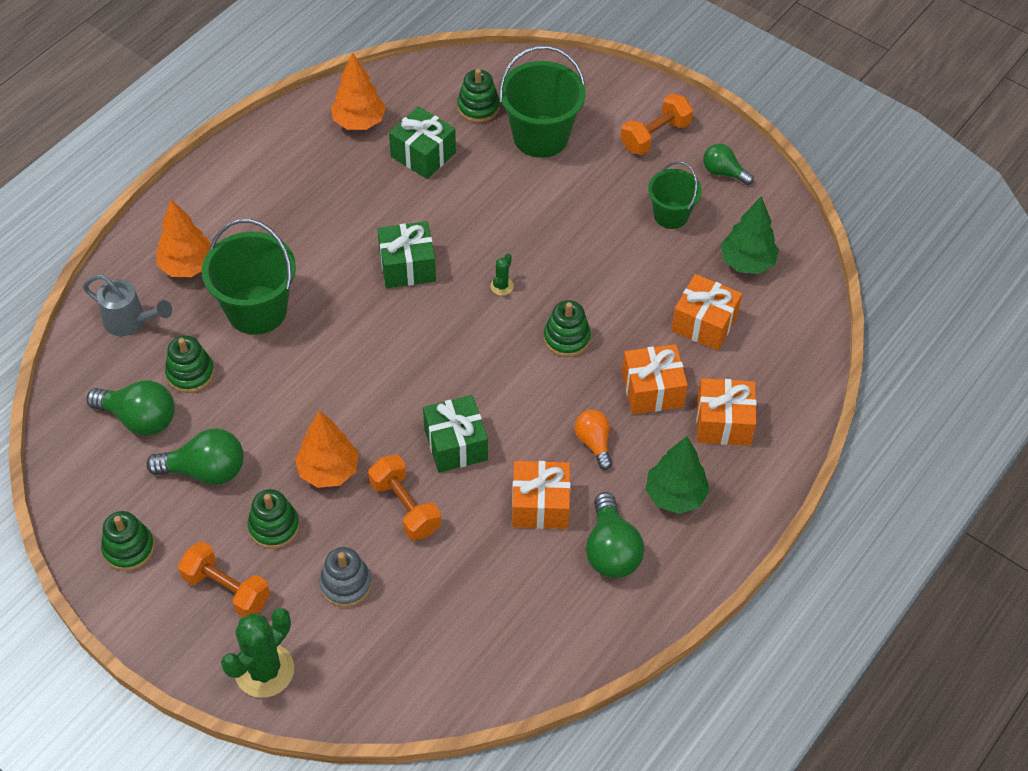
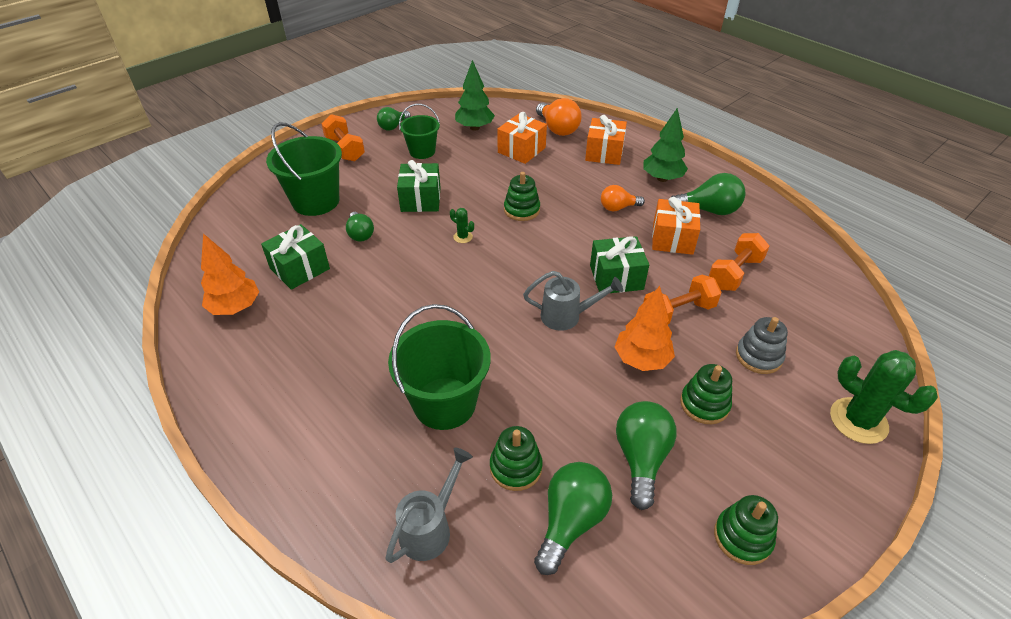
camera: 80 degrees left, 10 degrees down
orange tree [156,200,211,277] -> none
orange dumbbell [178,541,270,617] -> orange dumbbell moved to [709,233,769,291]
green gift [378,221,436,288] -> green gift moved to [397,160,441,212]
green stacking toy [457,69,500,123] -> none
orange gift [622,344,688,414] -> none
none -> green light bulb [346,212,374,242]
none -> grey watering can [523,271,623,331]
none -> orange light bulb [536,98,581,136]

